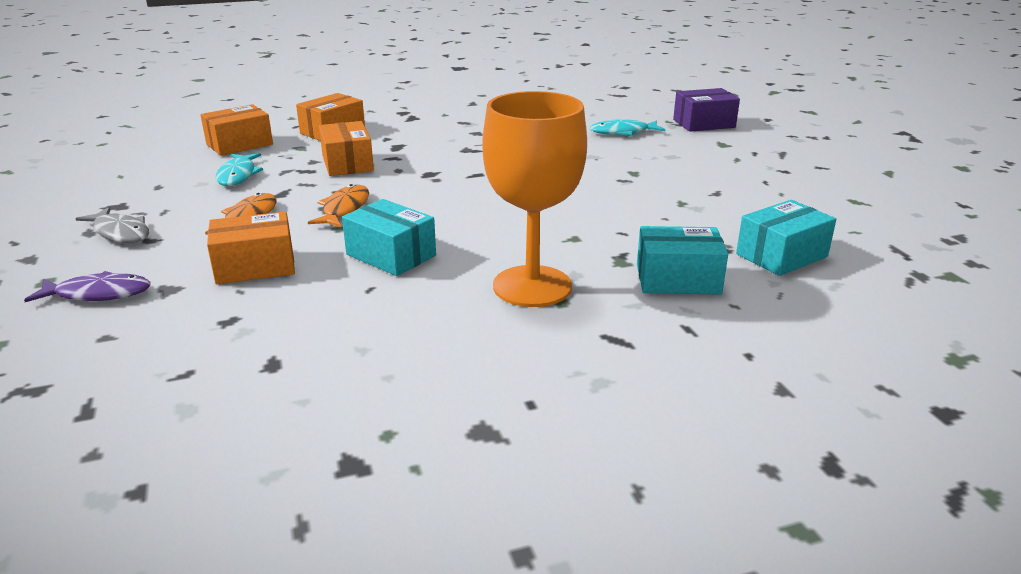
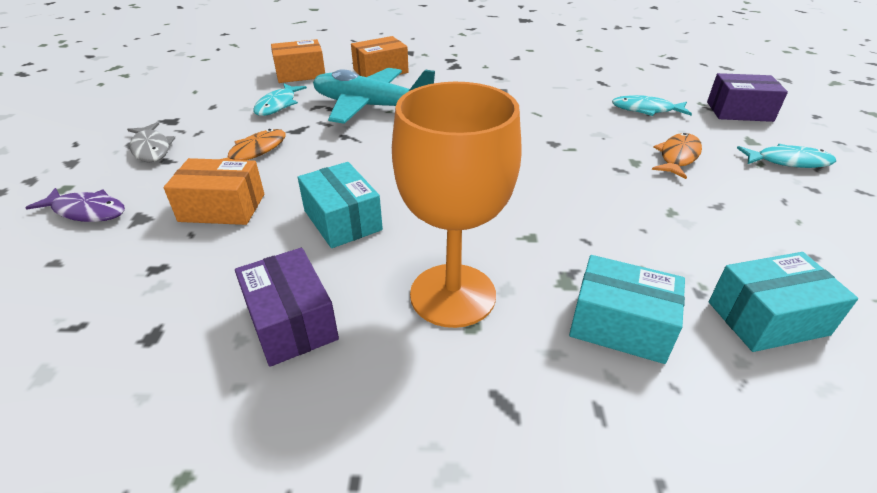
camera: 20 degrees right, 10 degrees up
orange fish [308,184,369,227] -> orange fish moved to [652,133,702,179]
orange box [319,121,374,176] -> turquoise plane [313,68,435,124]
none -> purple box [235,247,339,367]
none -> turquoise fish [737,144,836,168]

